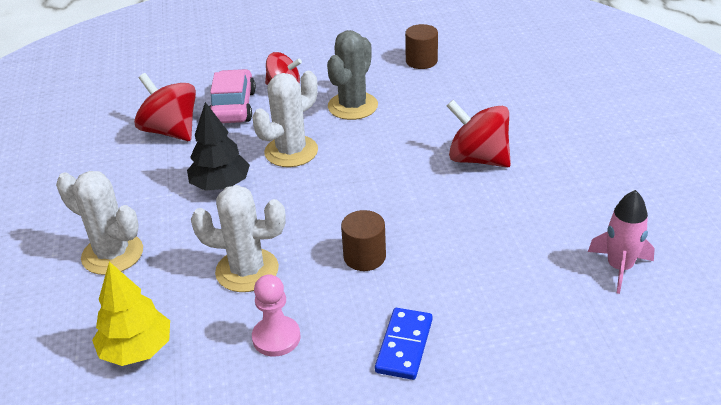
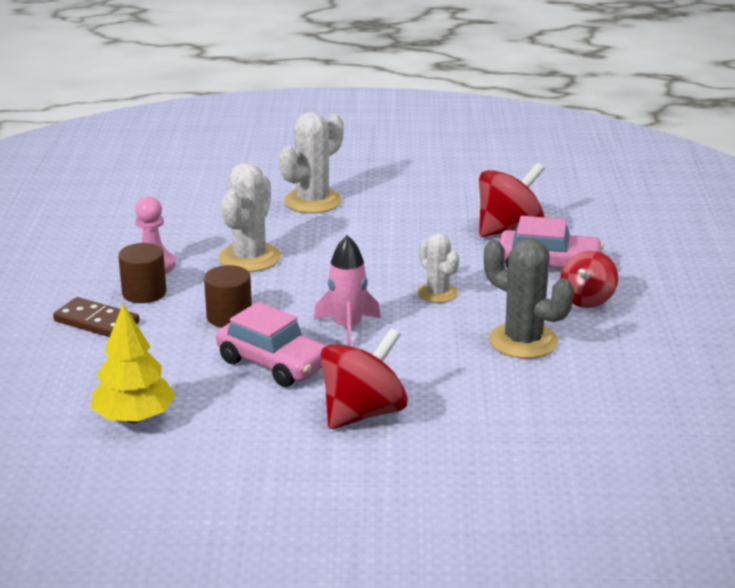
camera: 100 degrees right, 10 degrees down
yellow tree [92,262,170,366] -> yellow tree moved to [91,304,176,423]
black tree [187,102,250,191] -> none
white cactus [252,71,318,167] -> white cactus [418,233,459,303], size x0.62
blue domino [375,308,432,380] -> brown domino [53,297,140,337]
brown cylinder [405,24,438,69] -> brown cylinder moved to [118,243,167,303]
pink rocket [588,190,655,294] -> pink rocket moved to [314,235,381,346]
none -> pink car [216,302,326,387]

